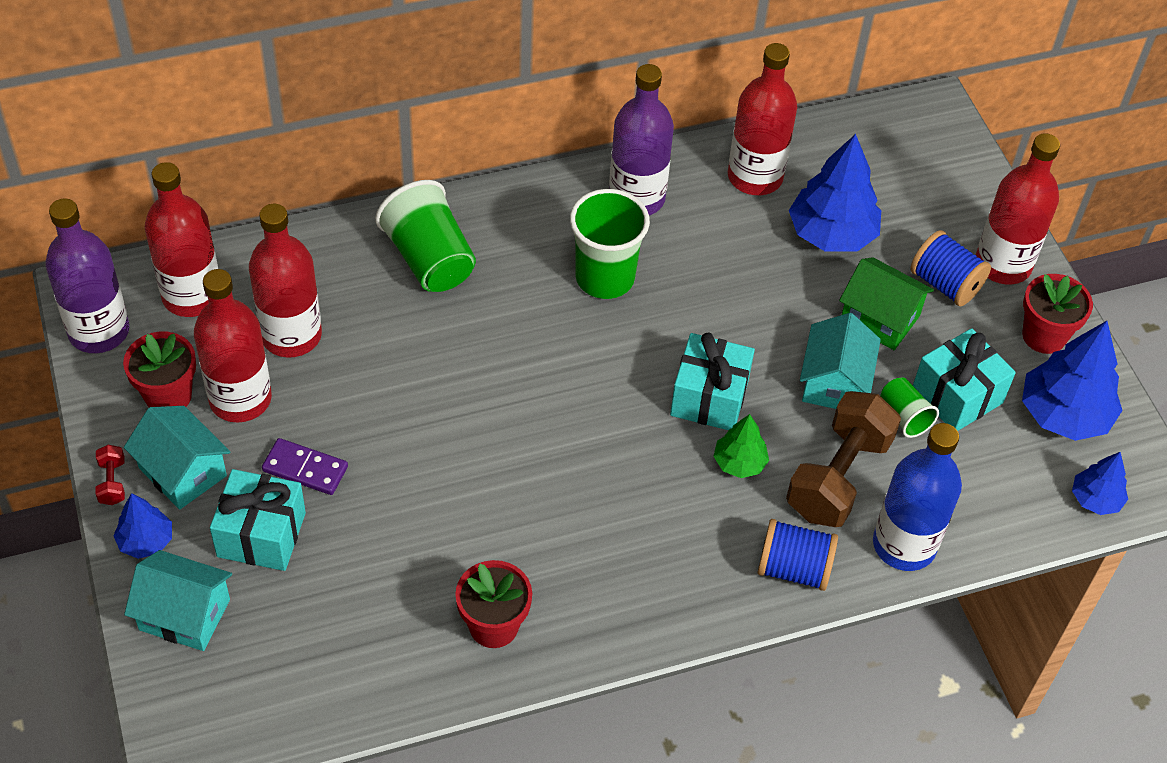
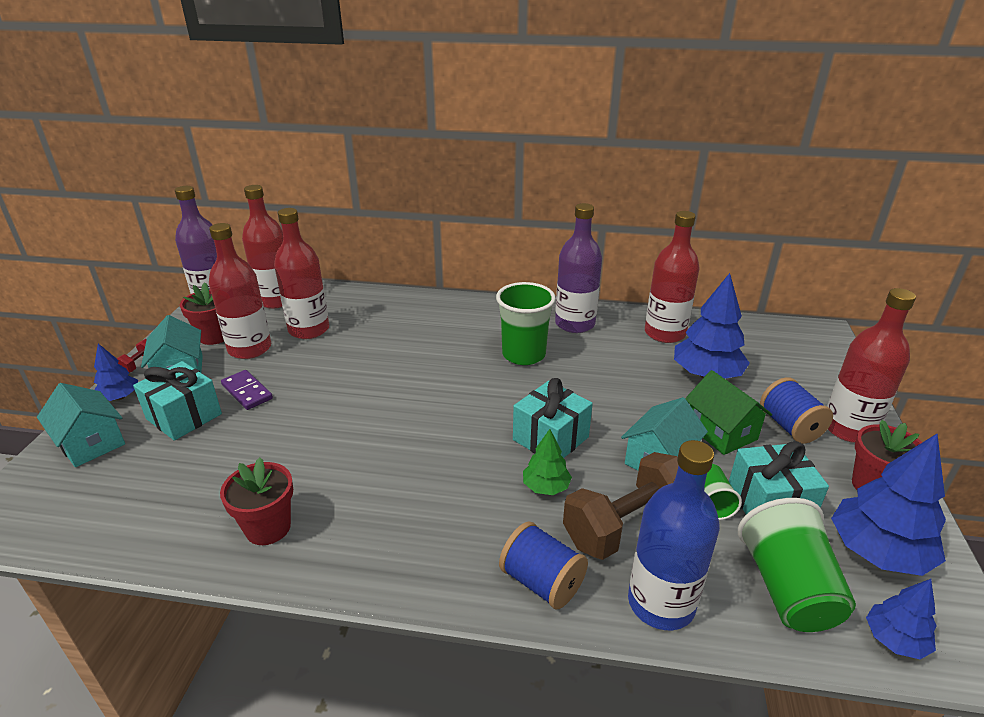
camera: 30 degrees right, 20 degrees down
green cup [375,180,476,292] -> green cup moved to [738,498,856,632]

